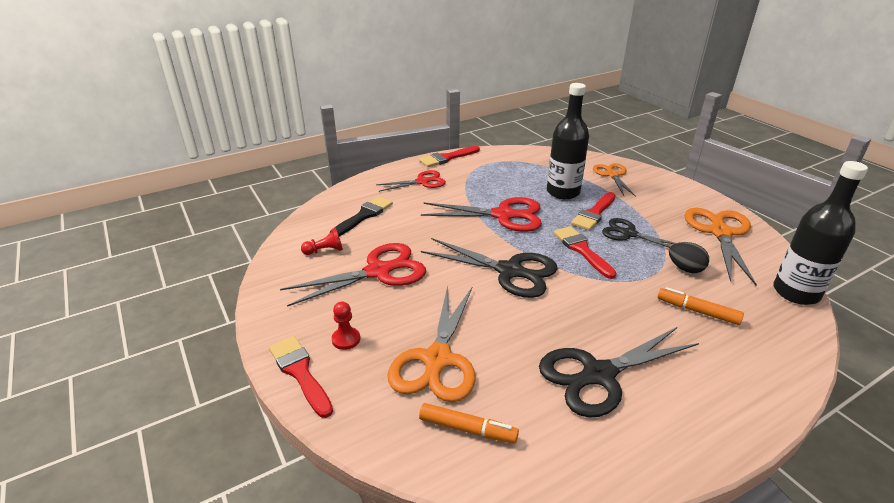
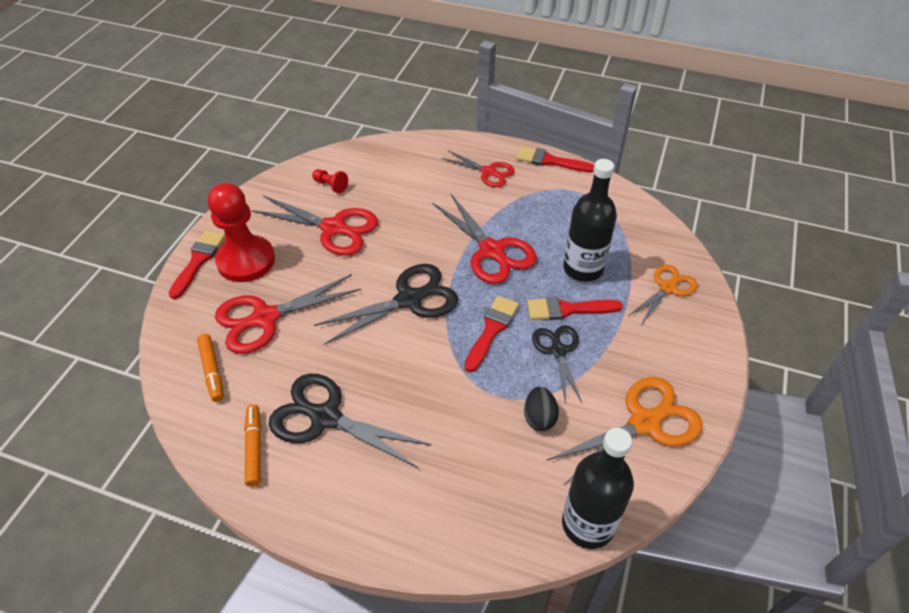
camera: 50 degrees right, 15 degrees up
black brush [330,196,393,236] -> none
red pawn [332,302,360,350] -> red pawn [208,183,275,282], size x2.42
orange scissors [388,286,476,402] -> red scissors [215,274,361,354]
black scissors [421,238,558,298] -> black scissors turned 105 degrees counterclockwise [314,264,458,345]
orange marker [658,287,744,325] -> orange marker moved to [244,405,261,487]

